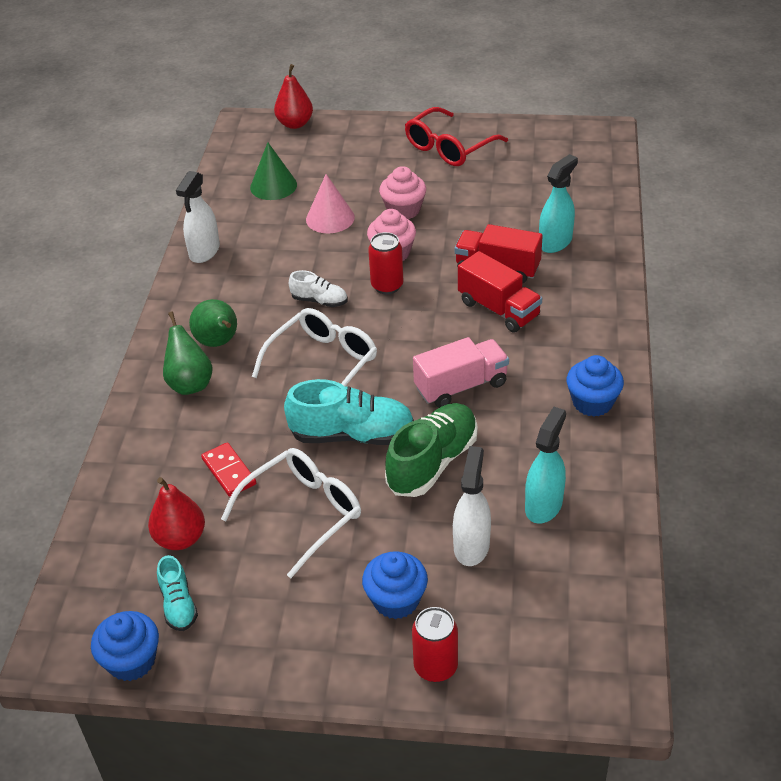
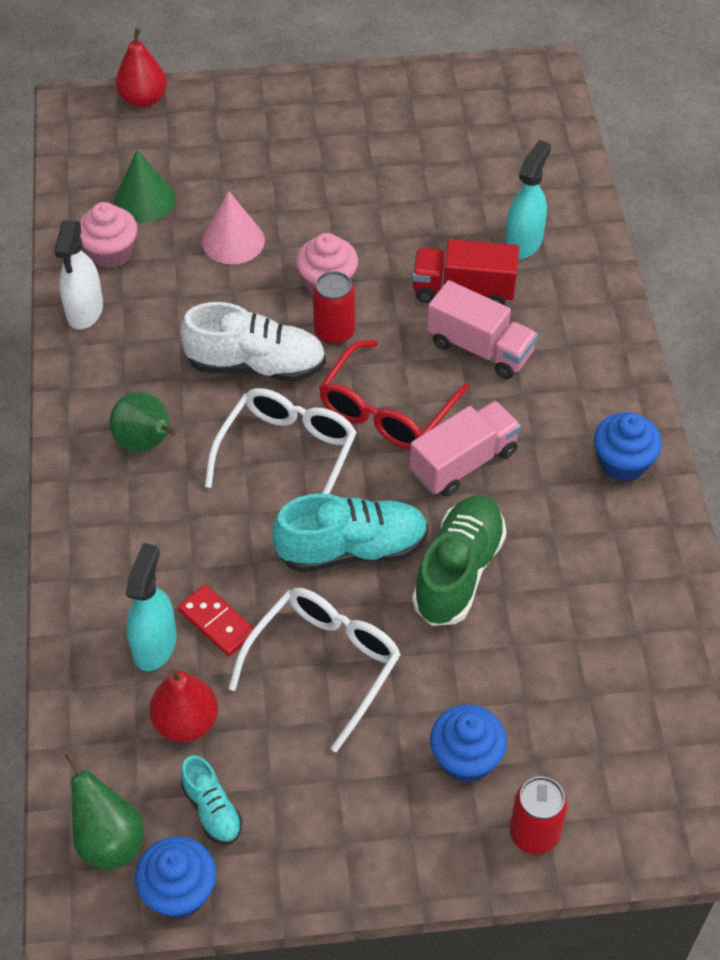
camera: 15 degrees left, 10 degrees up
green pear [163,312,213,395] -> green pear moved to [65,752,144,870]
white shoe [289,270,348,307] -> white shoe [180,302,326,382], size x1.85
pink cupcake [379,166,426,219] -> pink cupcake moved to [79,202,137,269]
red glasses [405,107,508,166] -> red glasses moved to [319,340,470,449]
white spray bottle [453,446,491,566] -> none
red truck [458,251,542,332] -> pink truck [427,280,538,379]
turquoise spray bottle [525,407,566,524] -> turquoise spray bottle moved to [126,543,177,671]

